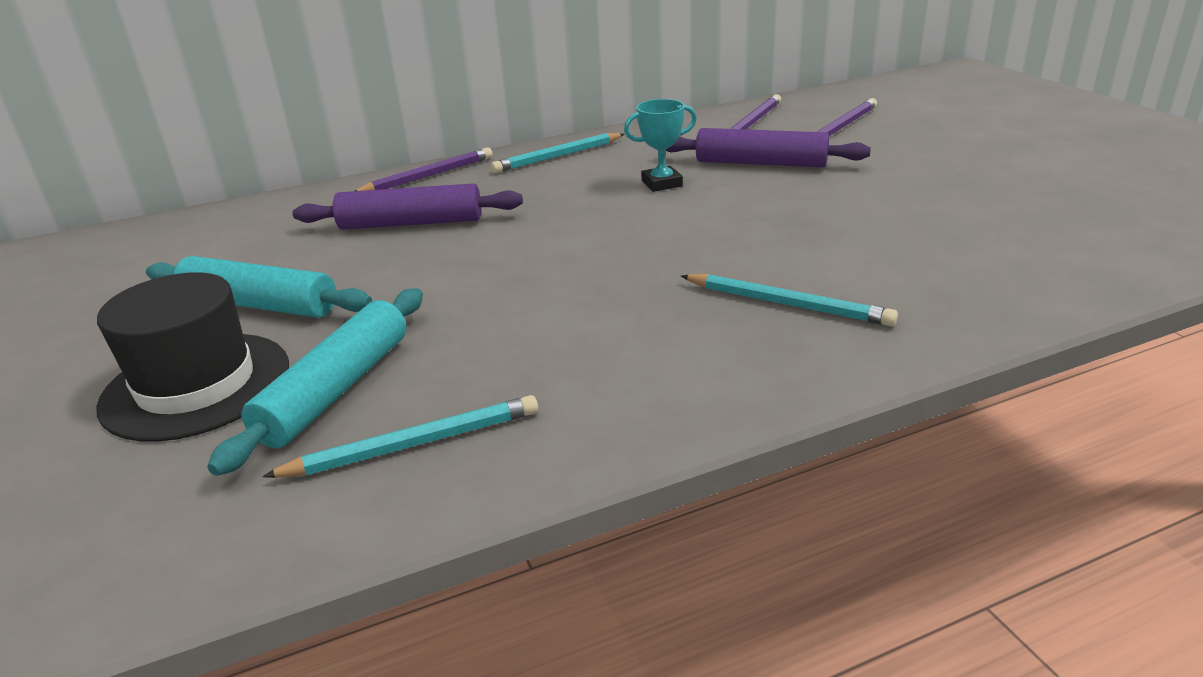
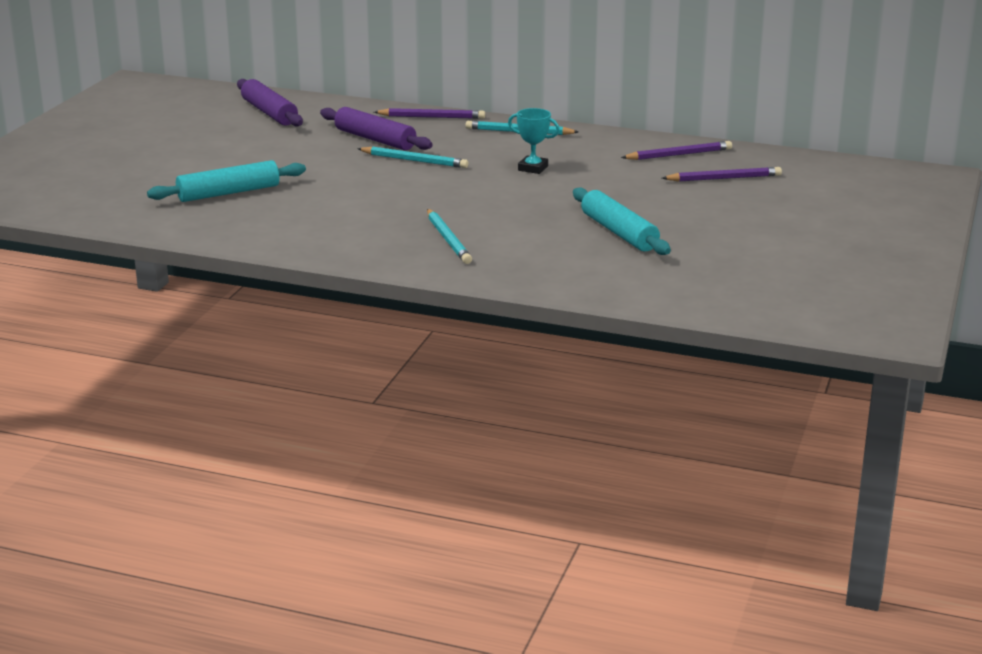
camera: 40 degrees right, 5 degrees down
black hat [96,272,289,442] -> none
turquoise rolling pin [146,256,372,318] -> turquoise rolling pin moved to [573,188,671,255]
turquoise pencil [262,395,538,478] -> turquoise pencil moved to [357,147,468,168]
purple rolling pin [665,128,871,168] -> purple rolling pin moved to [237,79,303,126]

